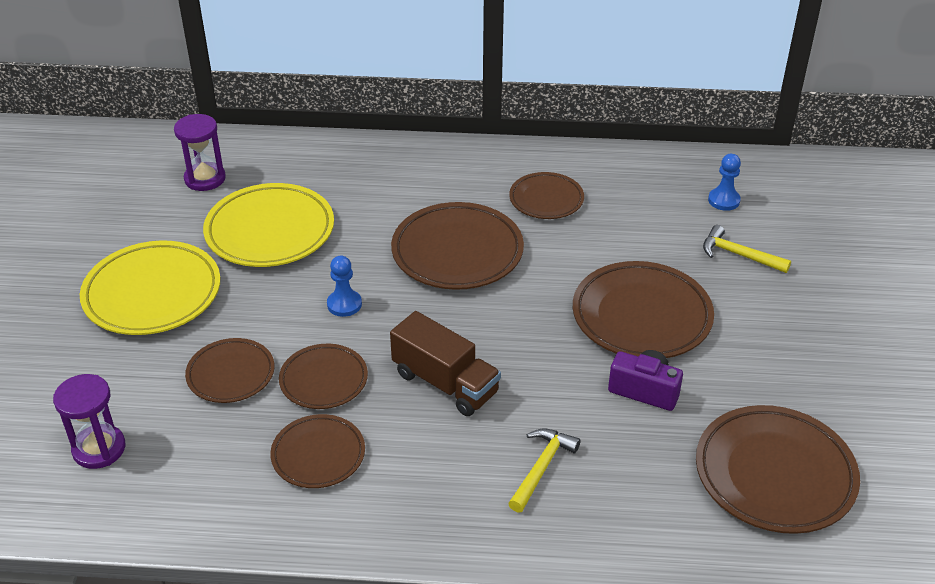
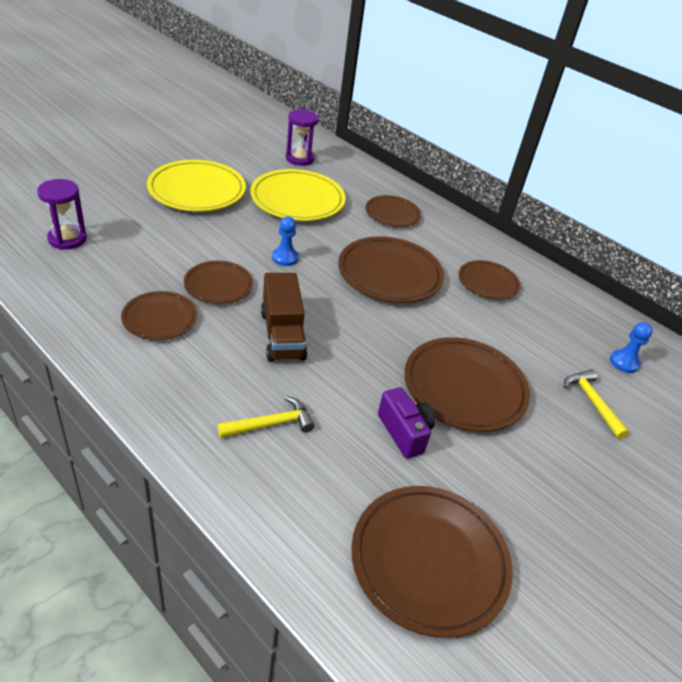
camera: 35 degrees right, 0 degrees up
brown plate [185,338,275,403] -> brown plate moved to [365,195,421,227]

